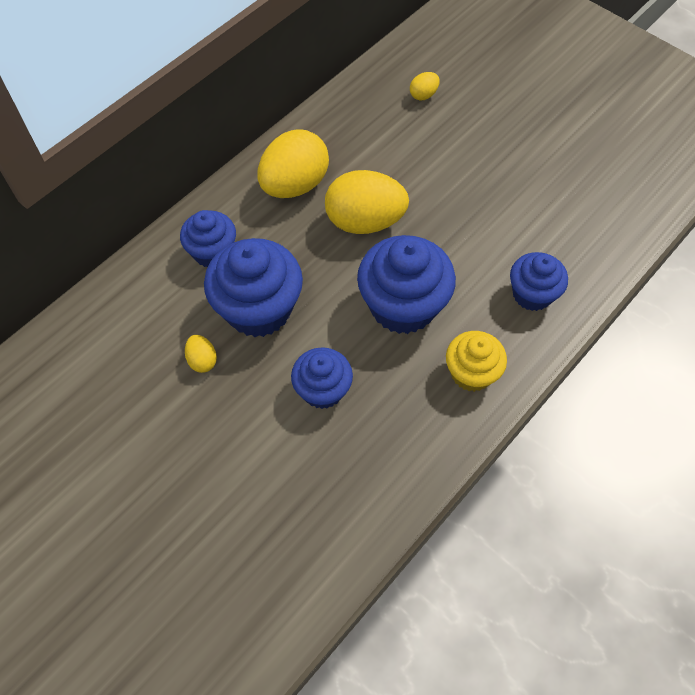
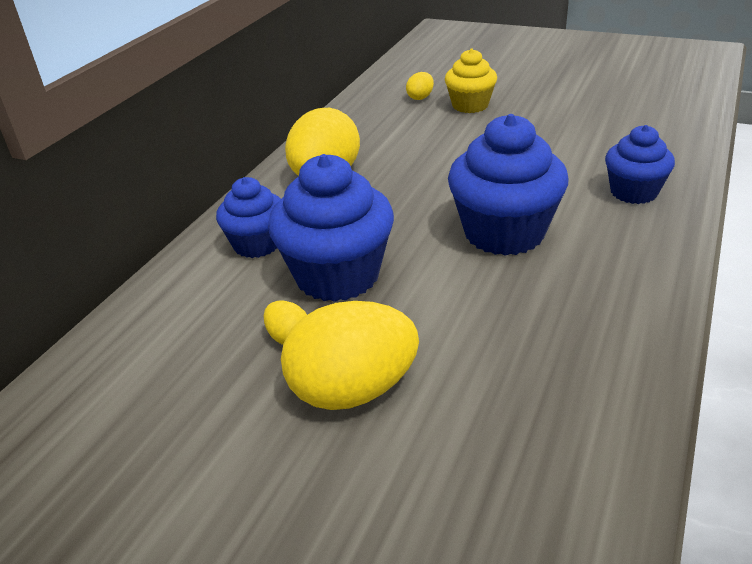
camera: 15 degrees left, 25 degrees down
blue cupcake [291,347,353,409] -> none
yellow egg [325,170,409,234] -> yellow egg moved to [281,301,419,410]
yellow cupcake [446,331,507,392] -> yellow cupcake moved to [445,49,497,113]

